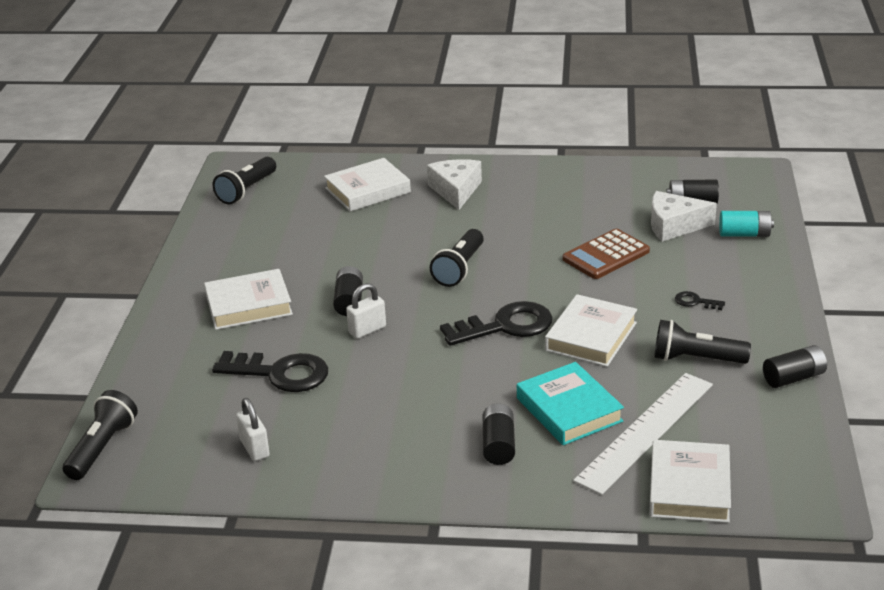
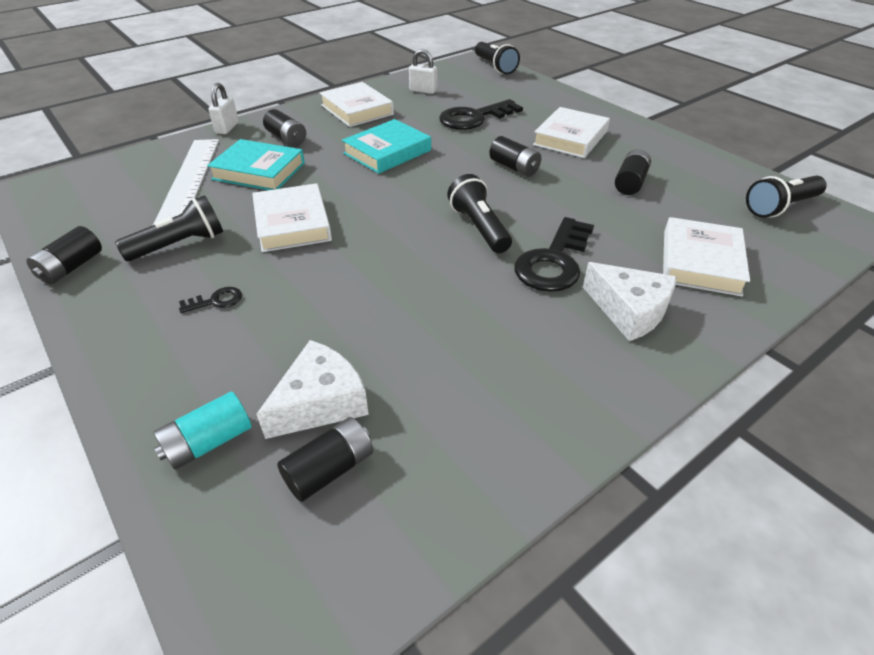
camera: 135 degrees right, 10 degrees up
black flashlight [213,157,276,204] -> black flashlight turned 105 degrees counterclockwise [746,175,827,218]
white padlock [346,283,386,339] -> white padlock moved to [209,83,239,134]
black key [440,301,552,346] -> black key moved to [514,217,594,292]
brown calculator [563,229,650,279] -> none
white book [649,440,731,523] -> white book moved to [320,82,394,127]
none -> turquoise book [342,119,431,174]
none -> black battery [615,149,651,195]

